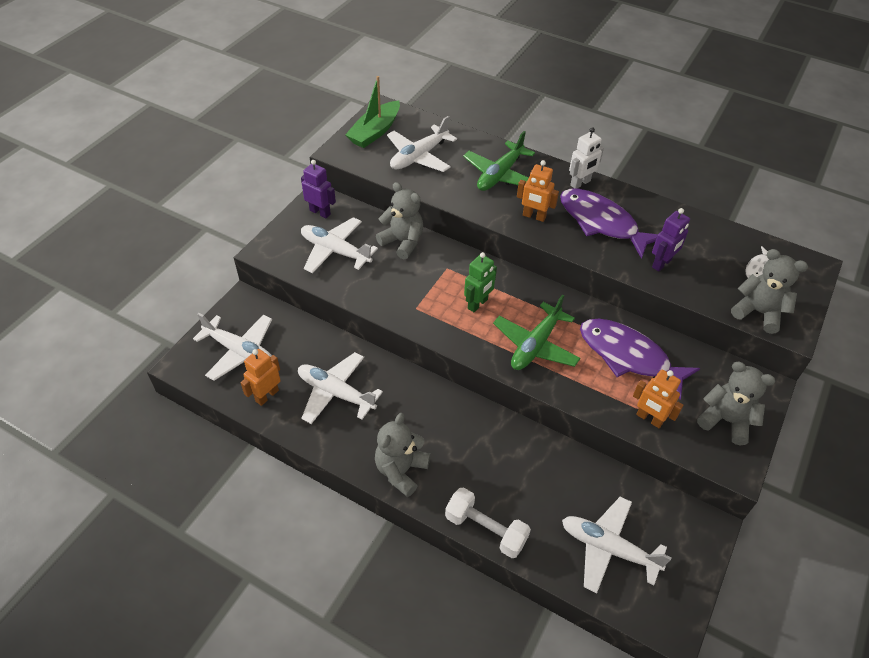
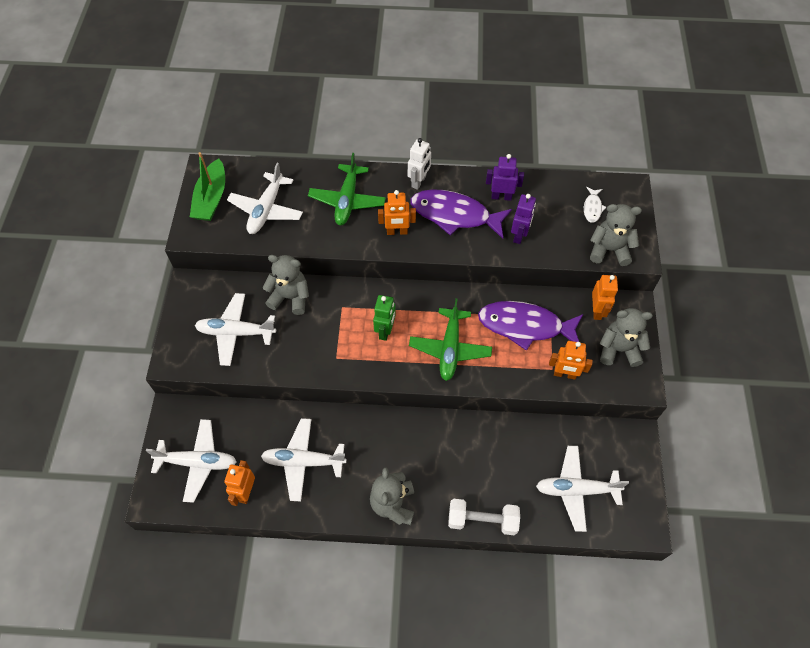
camera: 25 degrees left, 10 degrees up
purple robot [301,160,336,218] -> purple robot moved to [486,154,524,201]
none -> orange robot [592,275,618,320]

